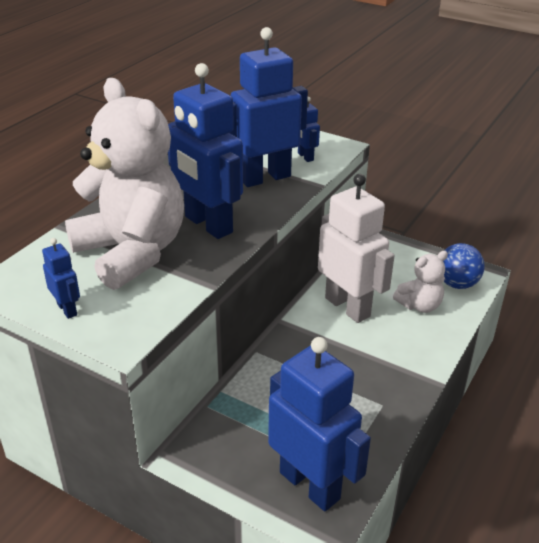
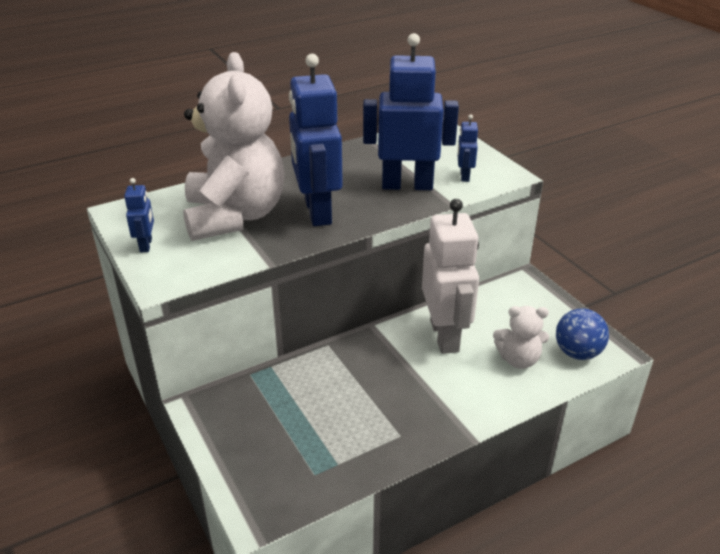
camera: 30 degrees right, 0 degrees up
blue robot [268,337,371,511] -> none

